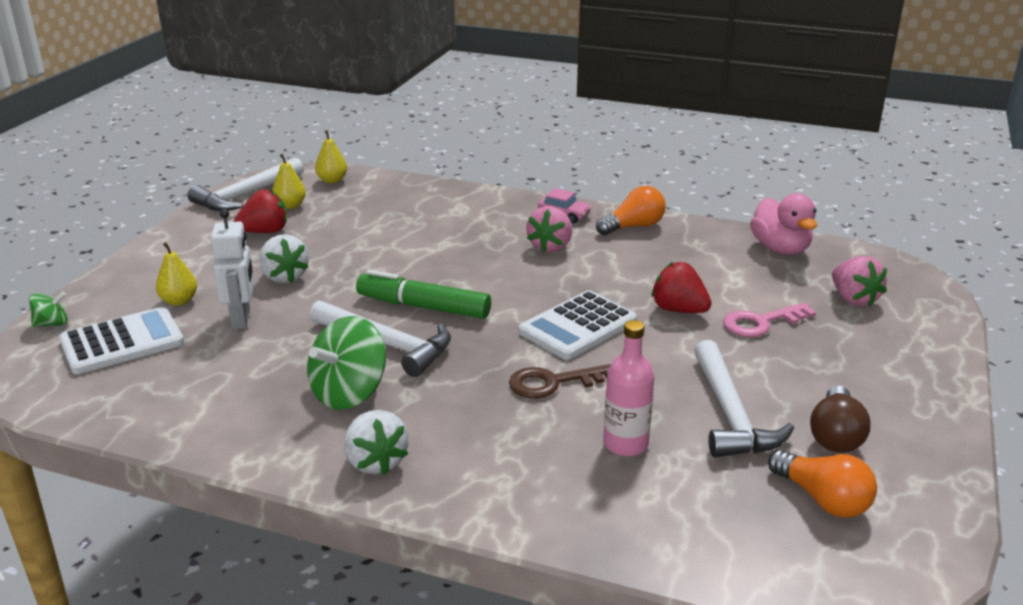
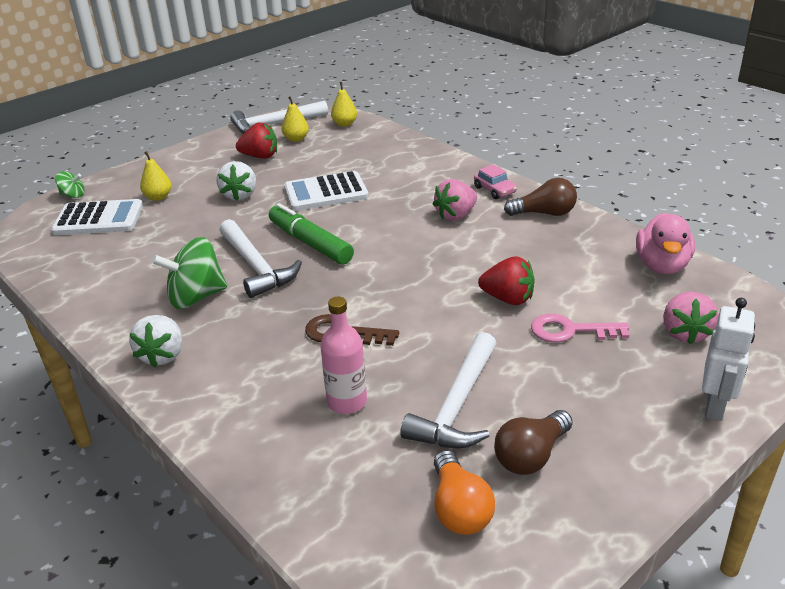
camera: 30 degrees right, 5 degrees up
white robot [211,209,254,329] -> white robot moved to [702,298,755,421]
white calculator [519,290,637,360] -> white calculator moved to [284,171,369,211]
orange light bulb [596,186,666,235] -> brown light bulb [504,178,577,216]
red strawberry [651,262,712,313] -> red strawberry turned 135 degrees clockwise [478,256,535,305]

